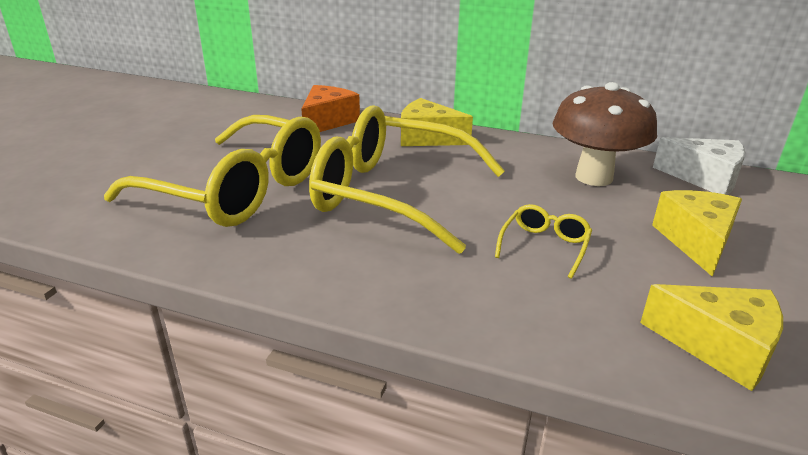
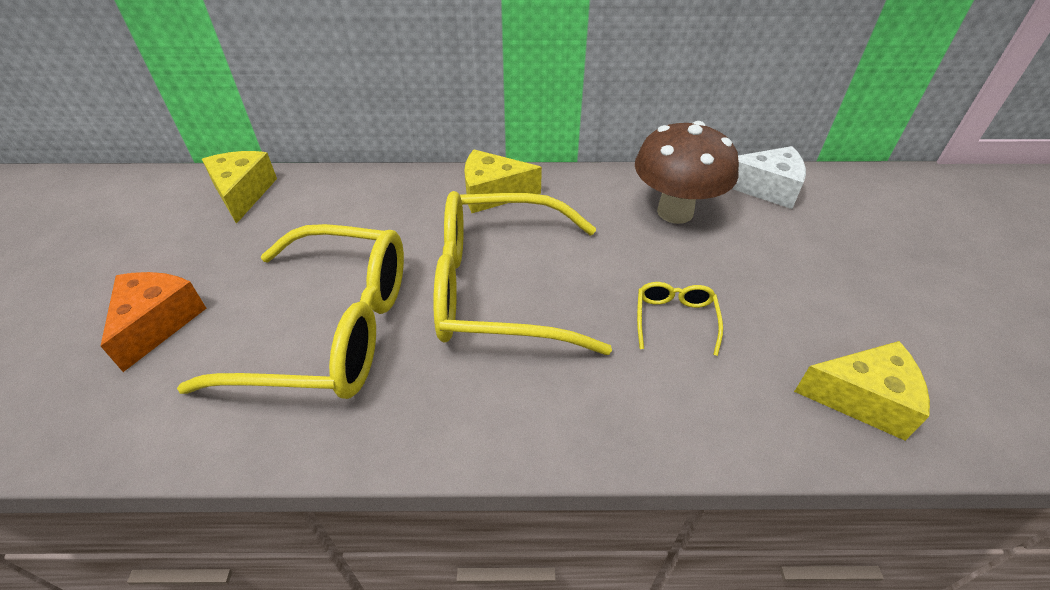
camera: 20 degrees left, 15 degrees up
orange cheese [301,85,360,132] -> orange cheese moved to [101,272,207,372]
yellow cheese [652,190,742,277] -> yellow cheese moved to [202,151,277,224]

